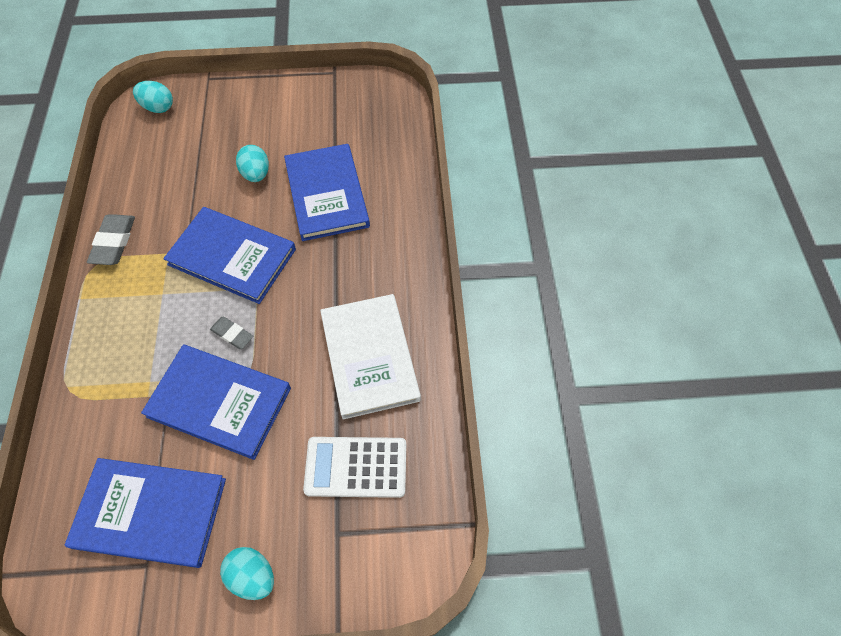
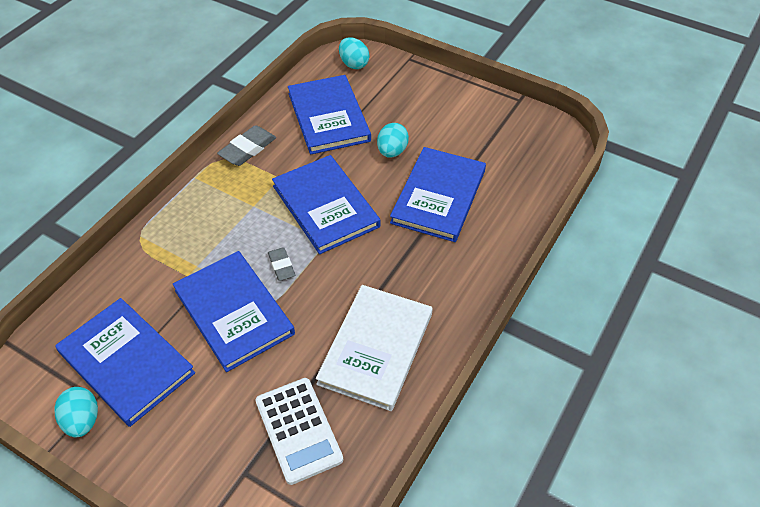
camera: 35 degrees right, 10 degrees down
turquoise egg [220,547,274,600] -> turquoise egg moved to [54,387,98,437]
white calculator [303,437,406,498] -> white calculator turned 150 degrees counterclockwise [256,378,343,485]
none -> blue book [288,75,371,155]

